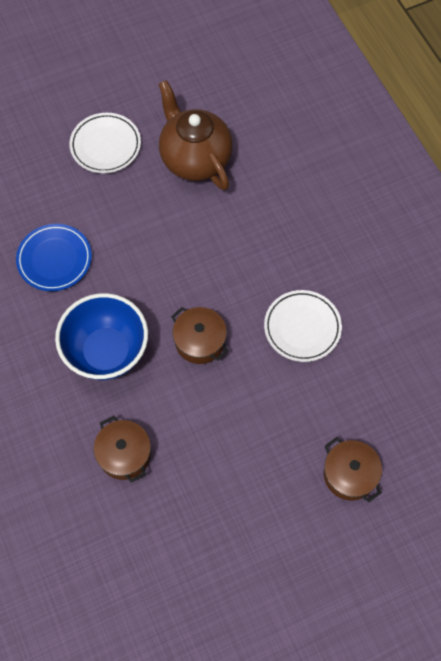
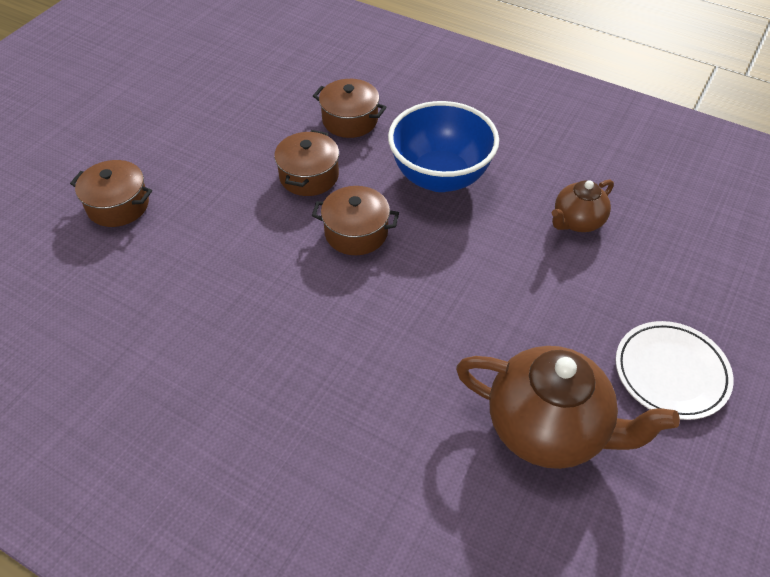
camera: 145 degrees right, 15 degrees down
blue plate [16,224,92,291] -> brown teapot [552,179,614,232]
white plate [264,290,342,362] -> none
none -> brown pot [274,130,339,196]

